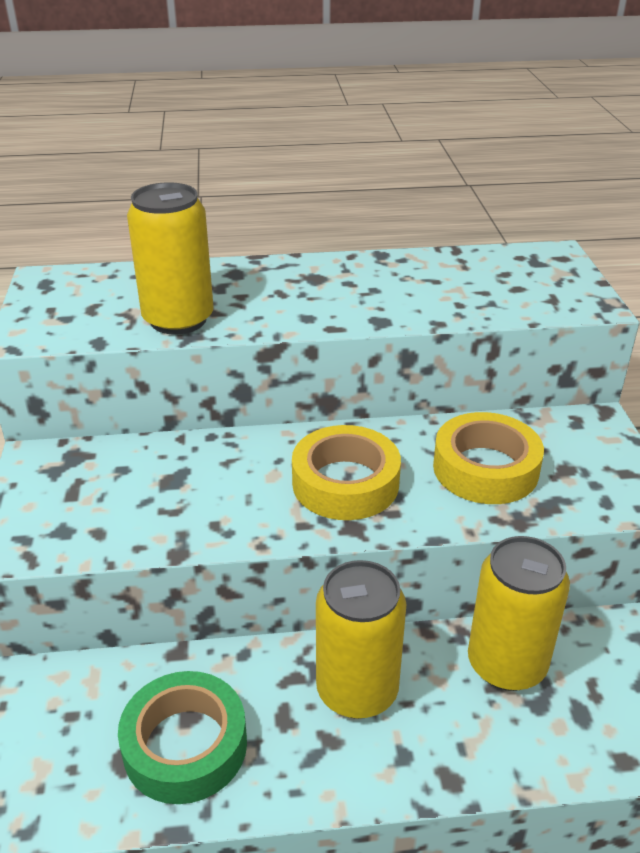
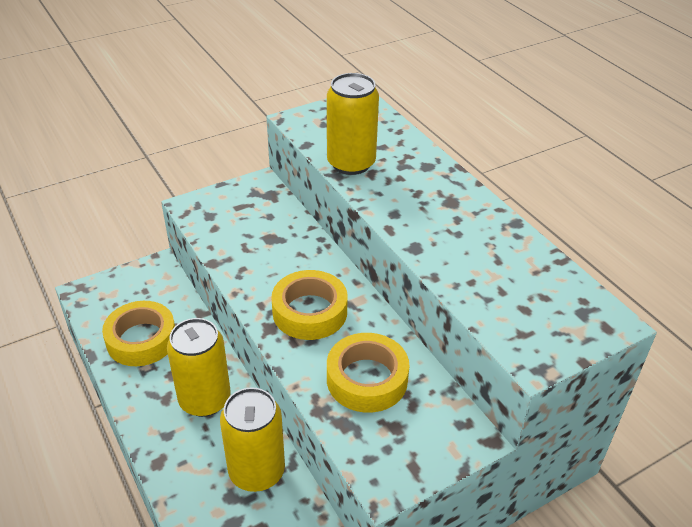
camera: 65 degrees right, 5 degrees up
green tape [118,671,247,804] -> yellow tape [102,301,175,366]

